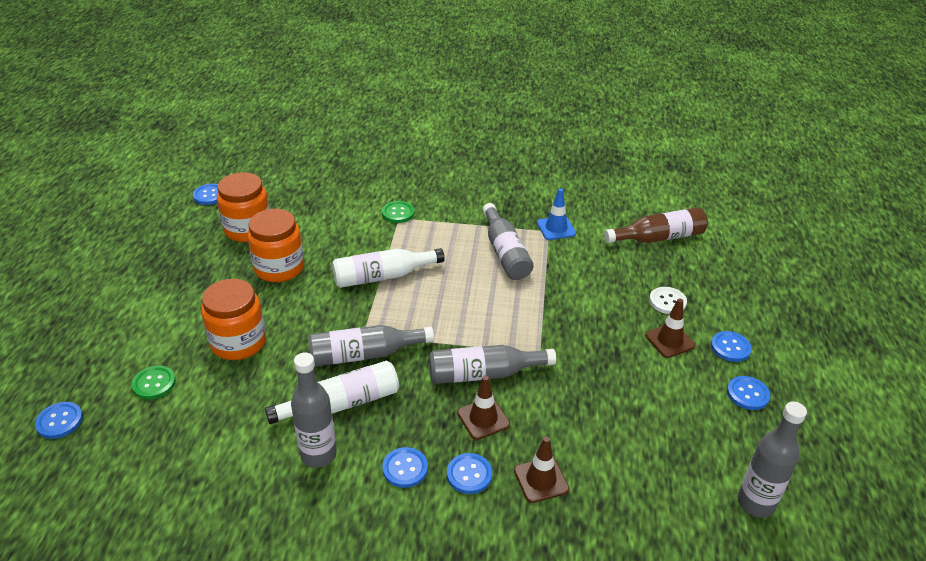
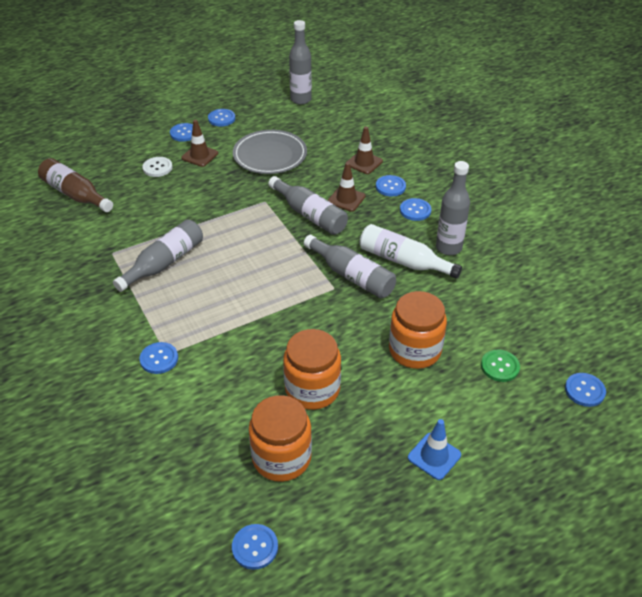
camera: 125 degrees left, 5 degrees up
white bottle [332,248,445,288] -> none
green button [382,201,414,223] -> blue button [140,342,178,374]
blue traffic cone [537,188,576,240] -> blue traffic cone moved to [408,419,461,480]
none -> grey plate [233,130,307,174]

